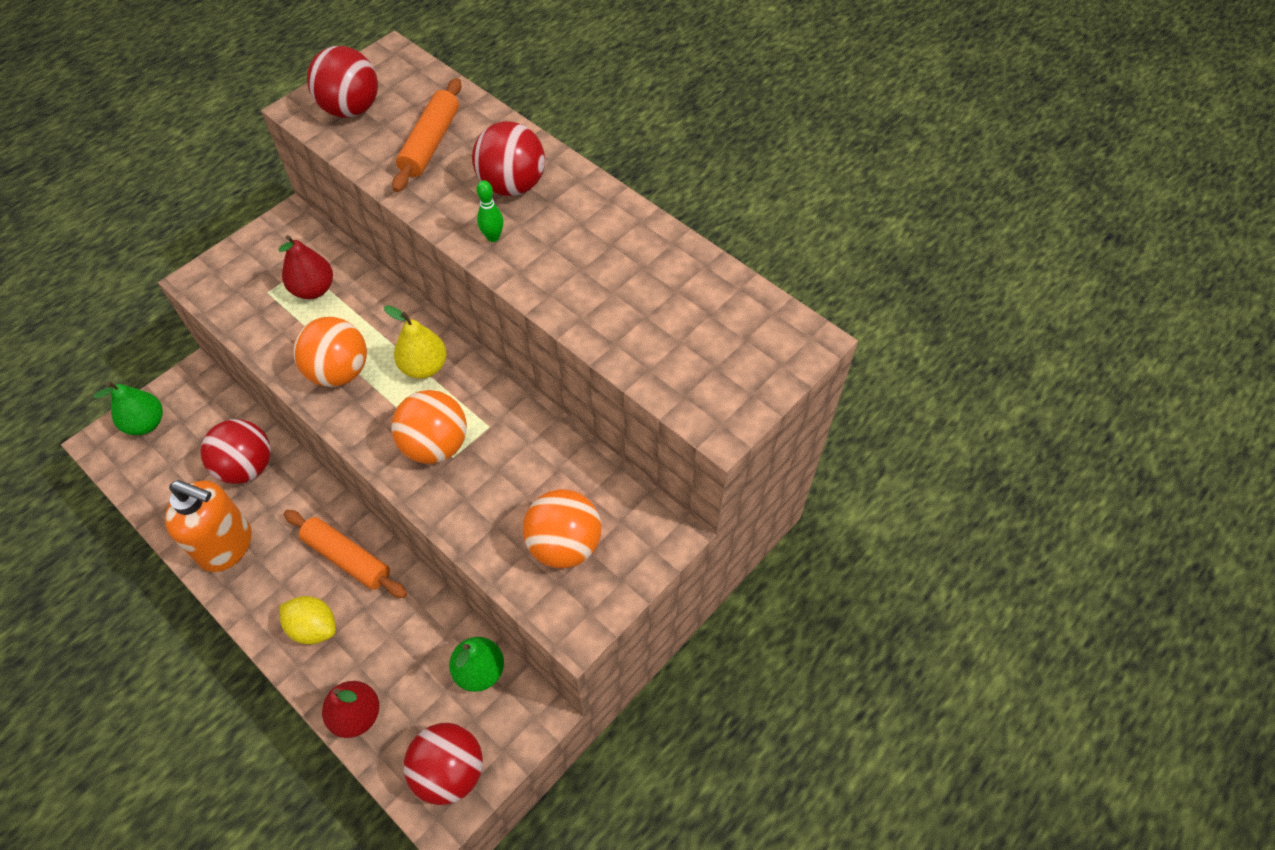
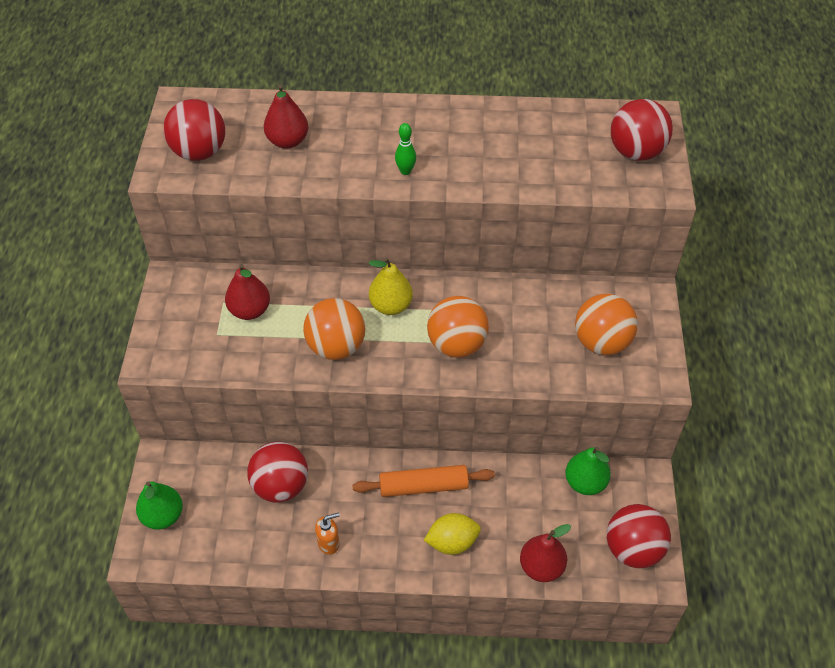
camera: 40 degrees left, 5 degrees down
orange soap dispenser [165,480,251,572] -> orange soap dispenser [315,512,340,555], size x0.46
orange rolling pin [392,78,462,192] -> red pear [264,84,308,149]
red ball [472,121,545,196] -> red ball moved to [611,99,673,161]

